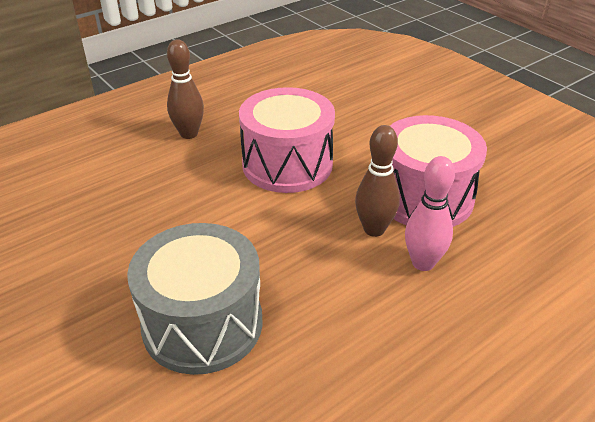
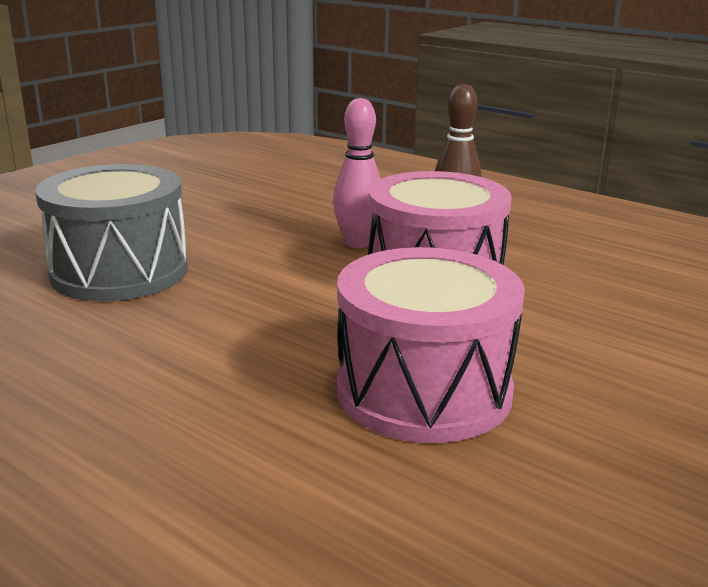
camera: 75 degrees right, 15 degrees down
brown bowling pin [355,125,400,237] -> none
pink bowling pin [405,156,455,271] -> pink bowling pin moved to [333,98,381,248]

